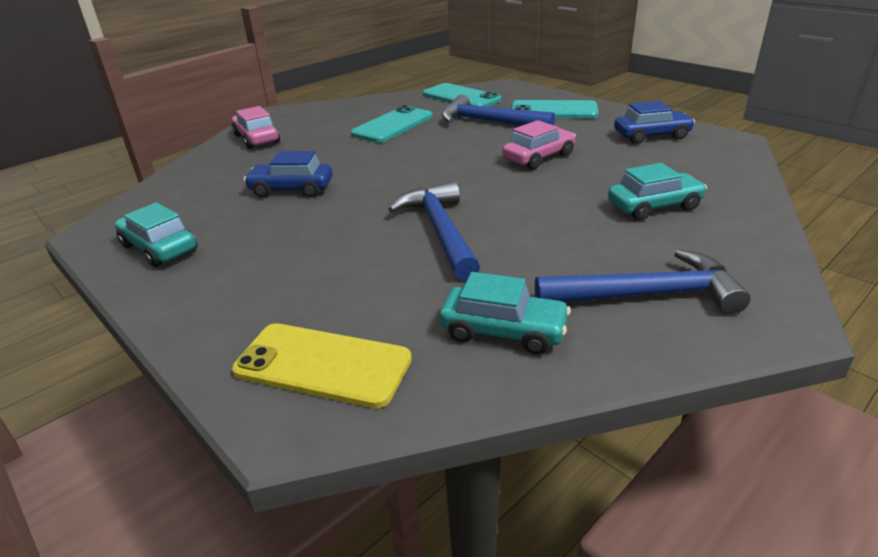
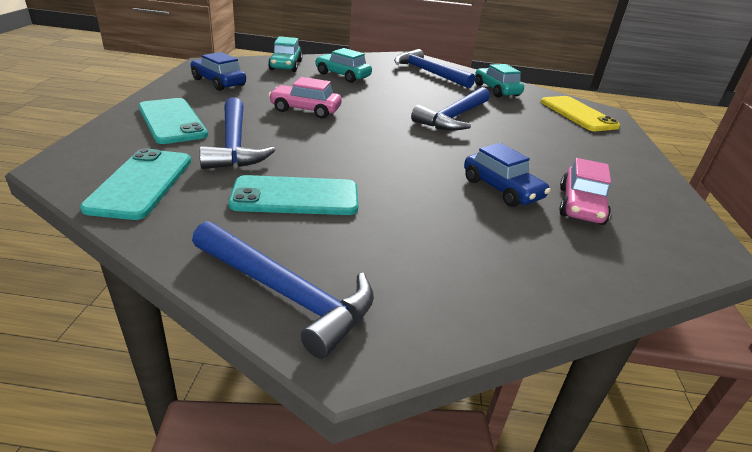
camera: 135 degrees left, 0 degrees up
turquoise car [115,202,197,267] -> turquoise car moved to [268,36,302,72]
pink car [232,106,280,149] -> pink car moved to [559,158,611,225]
none -> blue hammer [192,221,374,359]

